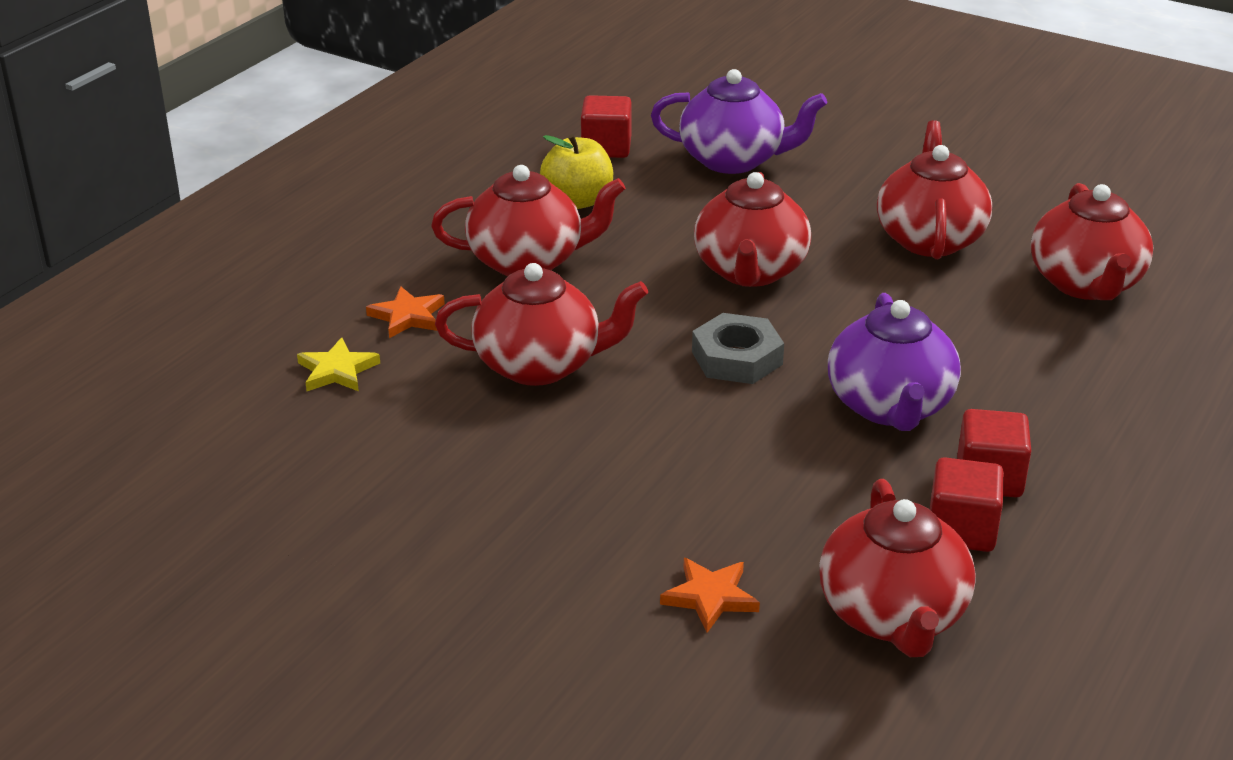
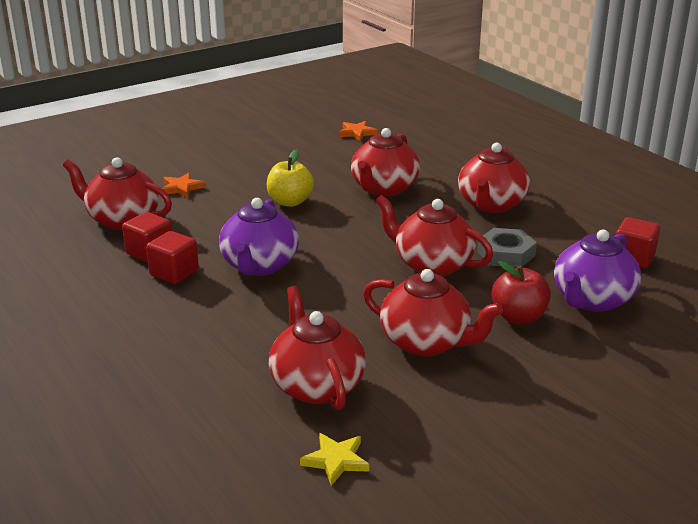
camera: 115 degrees right, 5 degrees down
yellow star [297,337,380,391] -> yellow star moved to [300,433,370,486]
orange star [366,286,445,338] -> orange star moved to [338,121,378,142]
yellow apple [540,134,613,209] -> yellow apple moved to [267,150,314,207]
grey nut [692,313,784,384] -> grey nut moved to [478,228,537,268]
purple teapot [828,293,961,431] -> purple teapot turned 105 degrees counterclockwise [219,198,299,276]
red teapot [1031,183,1153,300] -> red teapot turned 45 degrees clockwise [269,286,366,410]
none -> red apple [491,261,551,324]

